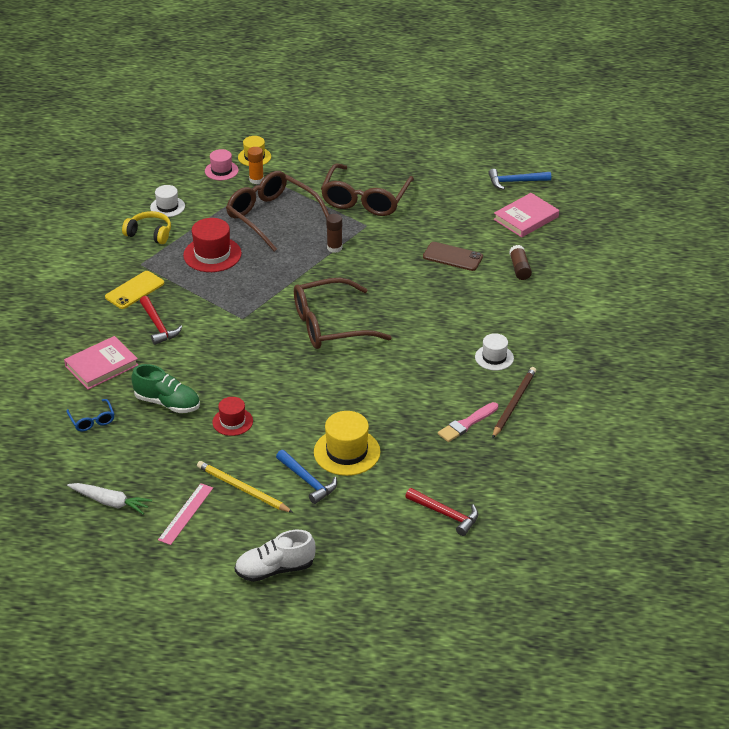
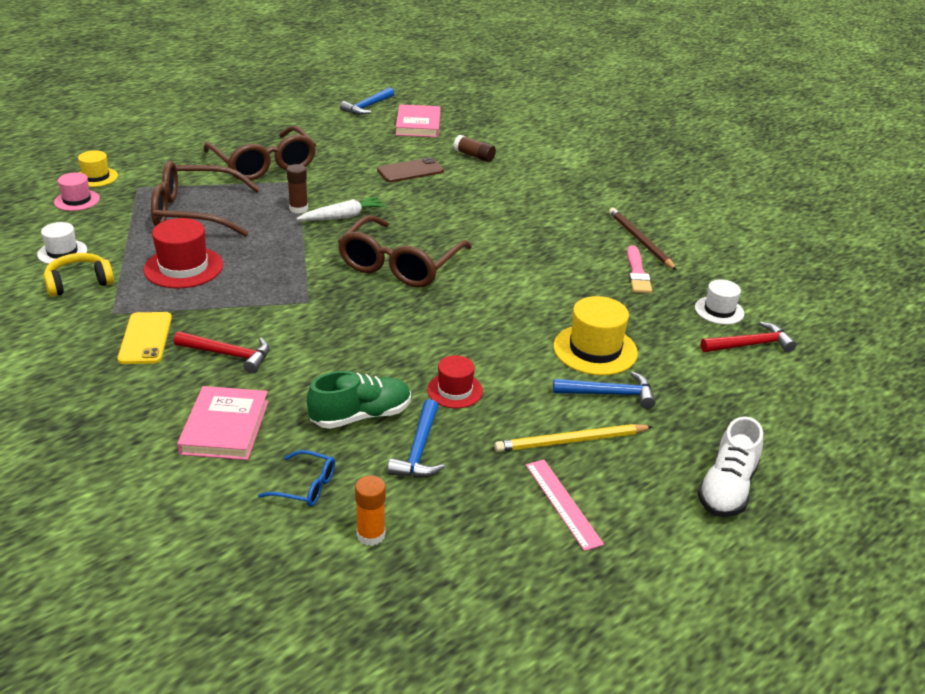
camera: 50 degrees left, 5 degrees down
white carrot [67,483,152,515] -> white carrot moved to [296,197,386,221]
orange glue stick [248,147,264,184] -> orange glue stick moved to [355,475,386,546]
white hat [475,333,514,371] -> white hat moved to [695,279,744,325]
none -> blue hammer [387,399,445,478]

